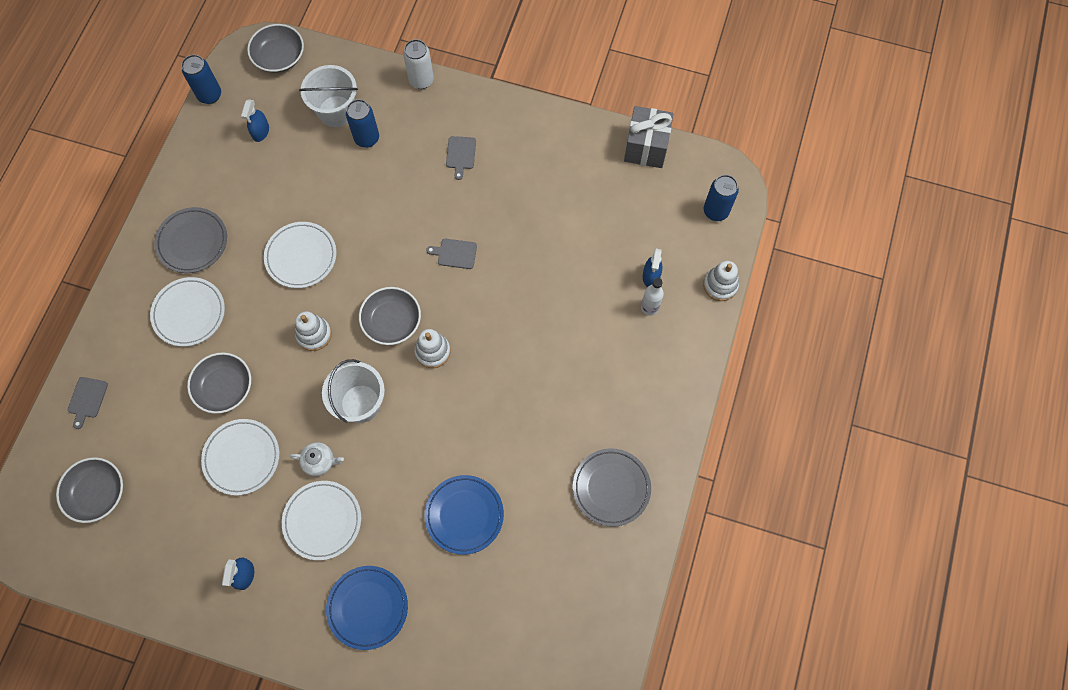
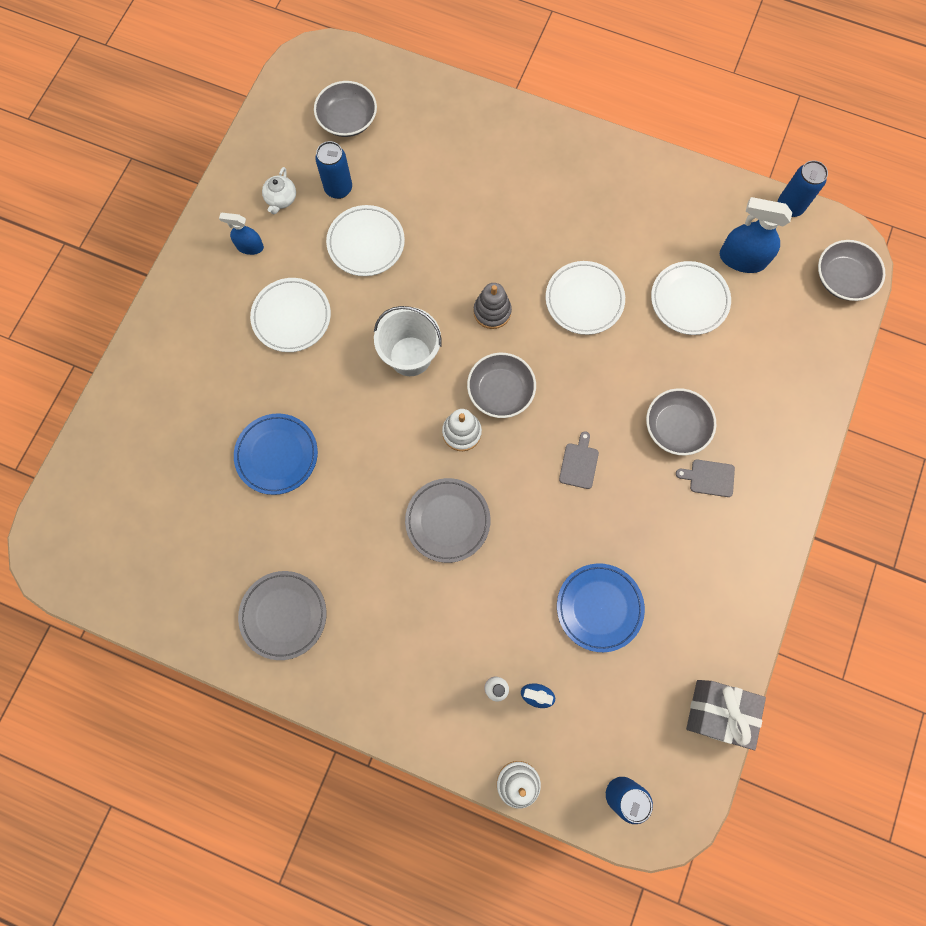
camera: 95 degrees right, 5 degrees up
grey cutting board [68,377,108,429] -> none
white plate [150,277,225,347] -> white plate moved to [651,261,731,335]
grey plate [154,207,227,273] -> grey plate moved to [405,478,491,563]
grey bowl [187,352,251,414] -> grey bowl moved to [646,388,716,455]
blue spray bottle [241,99,269,142] -> blue spray bottle [720,197,792,273], size x1.69
white teapot [290,442,344,476] -> white teapot moved to [262,167,296,215]
white stacking toy [295,311,332,351] -> grey stacking toy [474,283,512,329]
white bucket [299,65,358,127] -> none
blue plate [326,566,408,650] -> blue plate moved to [557,563,645,652]
blue can [346,99,379,148] -> blue can moved to [315,141,352,199]
white can [403,39,434,89] -> none

